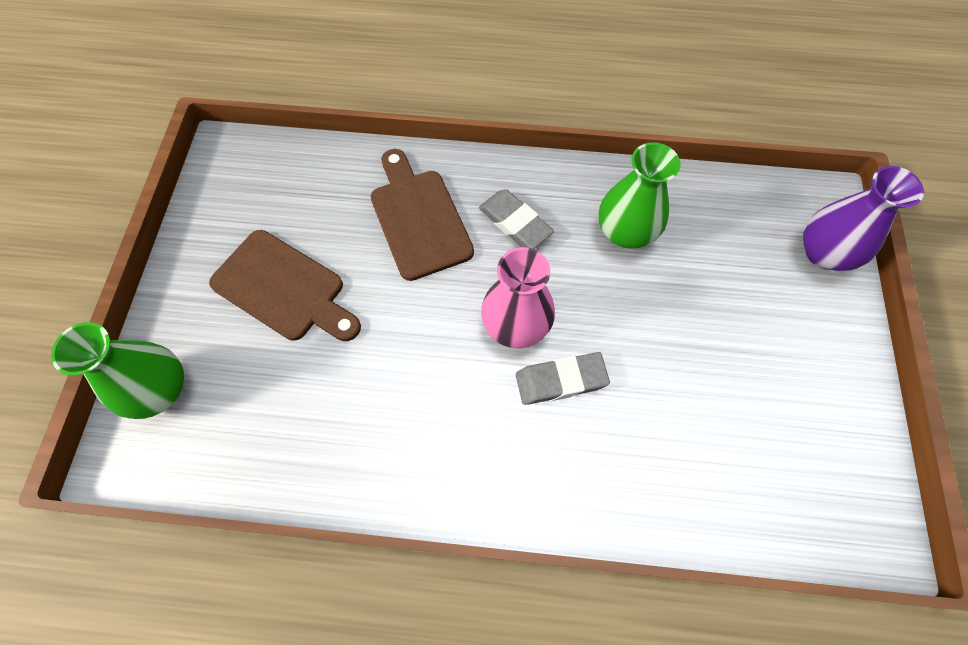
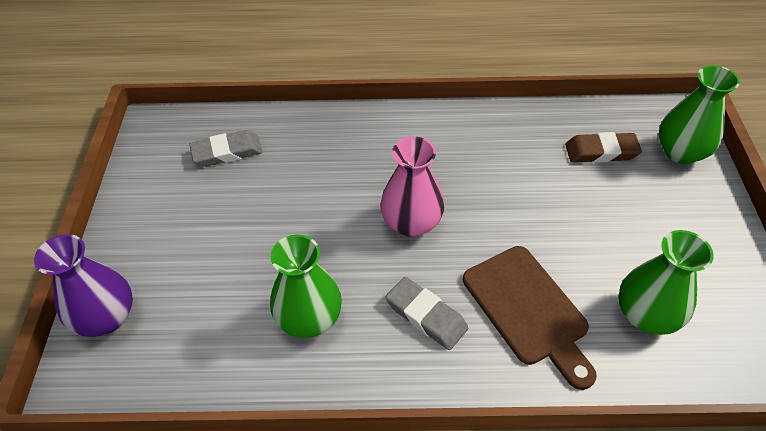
camera: 175 degrees right, 15 degrees down
brown cutting board [209,230,361,341] -> none
grey eraser [516,352,610,405] -> grey eraser moved to [189,130,262,167]
none -> brown eraser [565,132,642,163]
none -> green vase [618,230,714,335]

